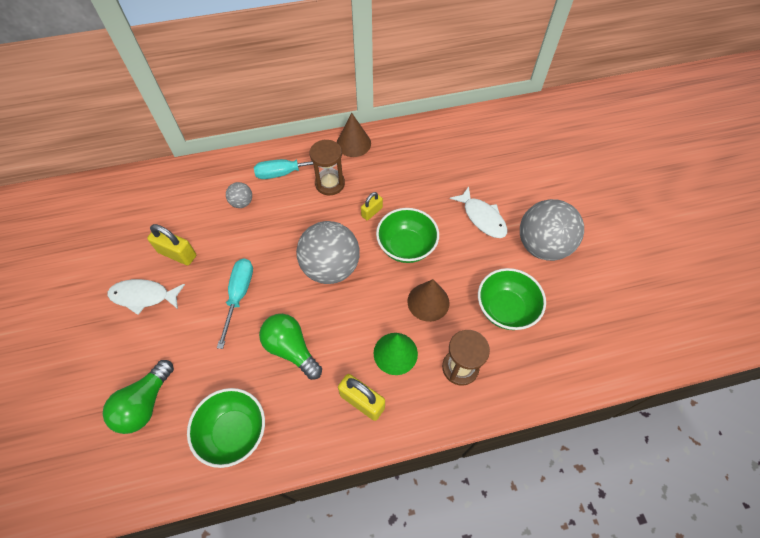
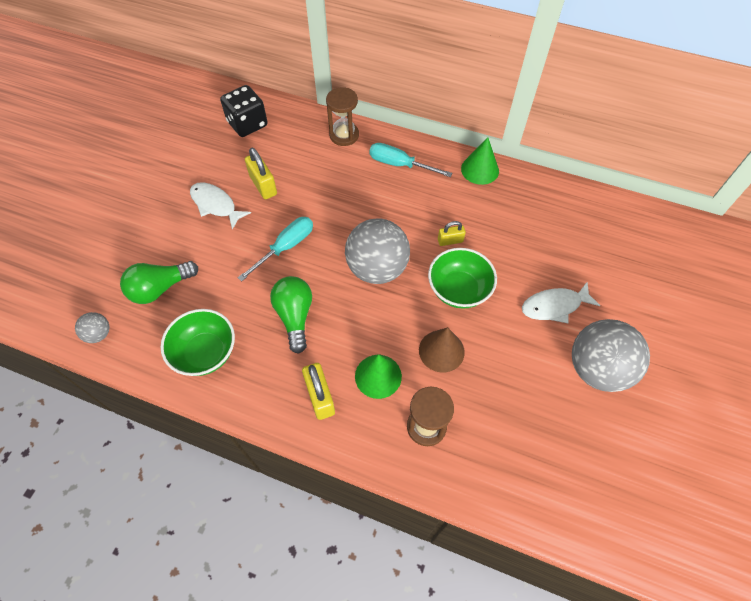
camera: 35 degrees right, 0 degrees up
grey ball [226,182,252,208] -> grey ball moved to [75,312,109,343]
brown hourglass [310,140,345,195] -> brown hourglass moved to [326,87,359,146]
brown cone [337,113,371,157] -> green cone [461,137,499,185]
white fish [450,187,507,238] -> white fish turned 75 degrees clockwise [522,282,600,323]
green bowl [478,268,546,330] -> none
none -> black dice [220,85,267,137]

